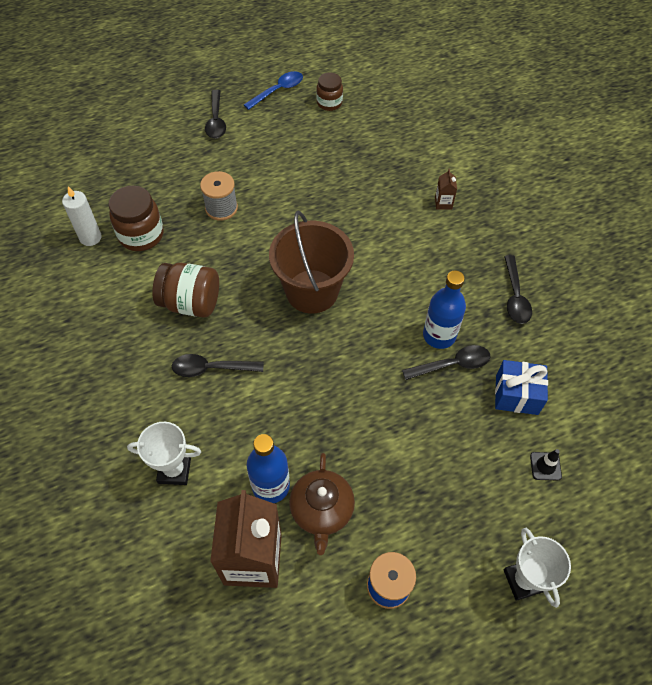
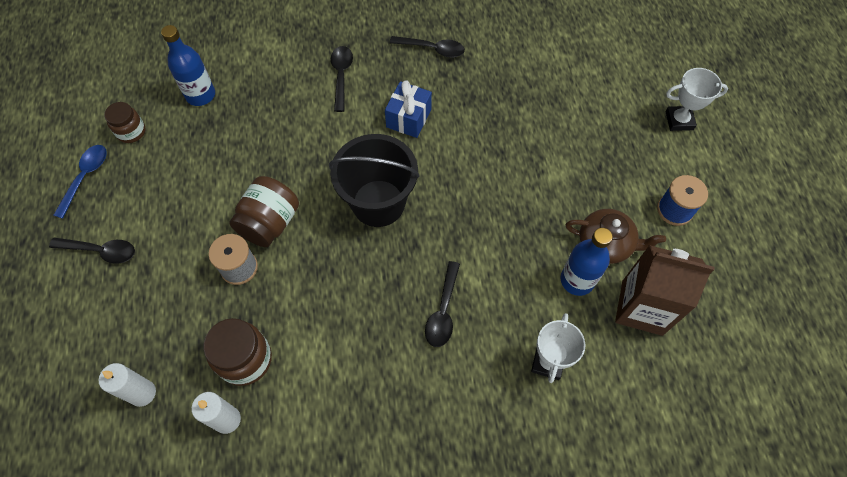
camera: 75 degrees left, 5 degrees up
brown jar [152,263,219,318] -> brown jar moved to [229,176,299,247]
blue spoon [244,71,303,110] -> blue spoon turned 45 degrees clockwise [53,145,107,219]
brown bucket [269,211,354,314] -> black bucket [329,134,420,227]
black spoon [402,345,491,380] -> black spoon moved to [331,46,353,112]
blue bottle [423,271,466,349] -> blue bottle moved to [161,25,215,106]
brown carton [435,169,457,210] -> none
blue gift [495,360,548,415] -> blue gift moved to [385,80,432,138]
black traffic cone [530,449,562,481] -> none
none -> white candle [99,363,156,407]

